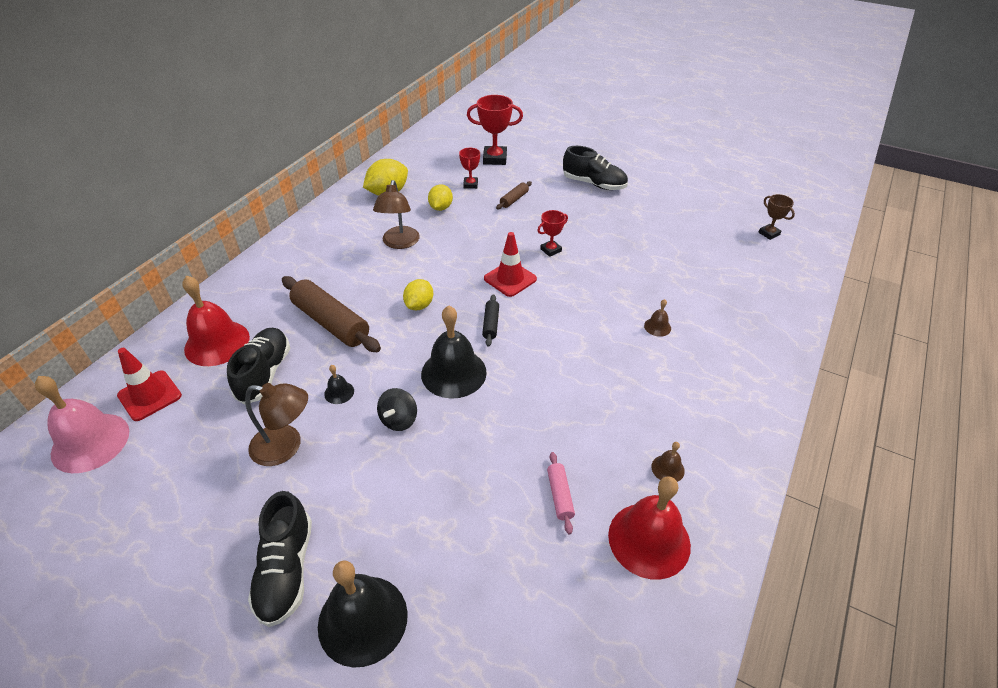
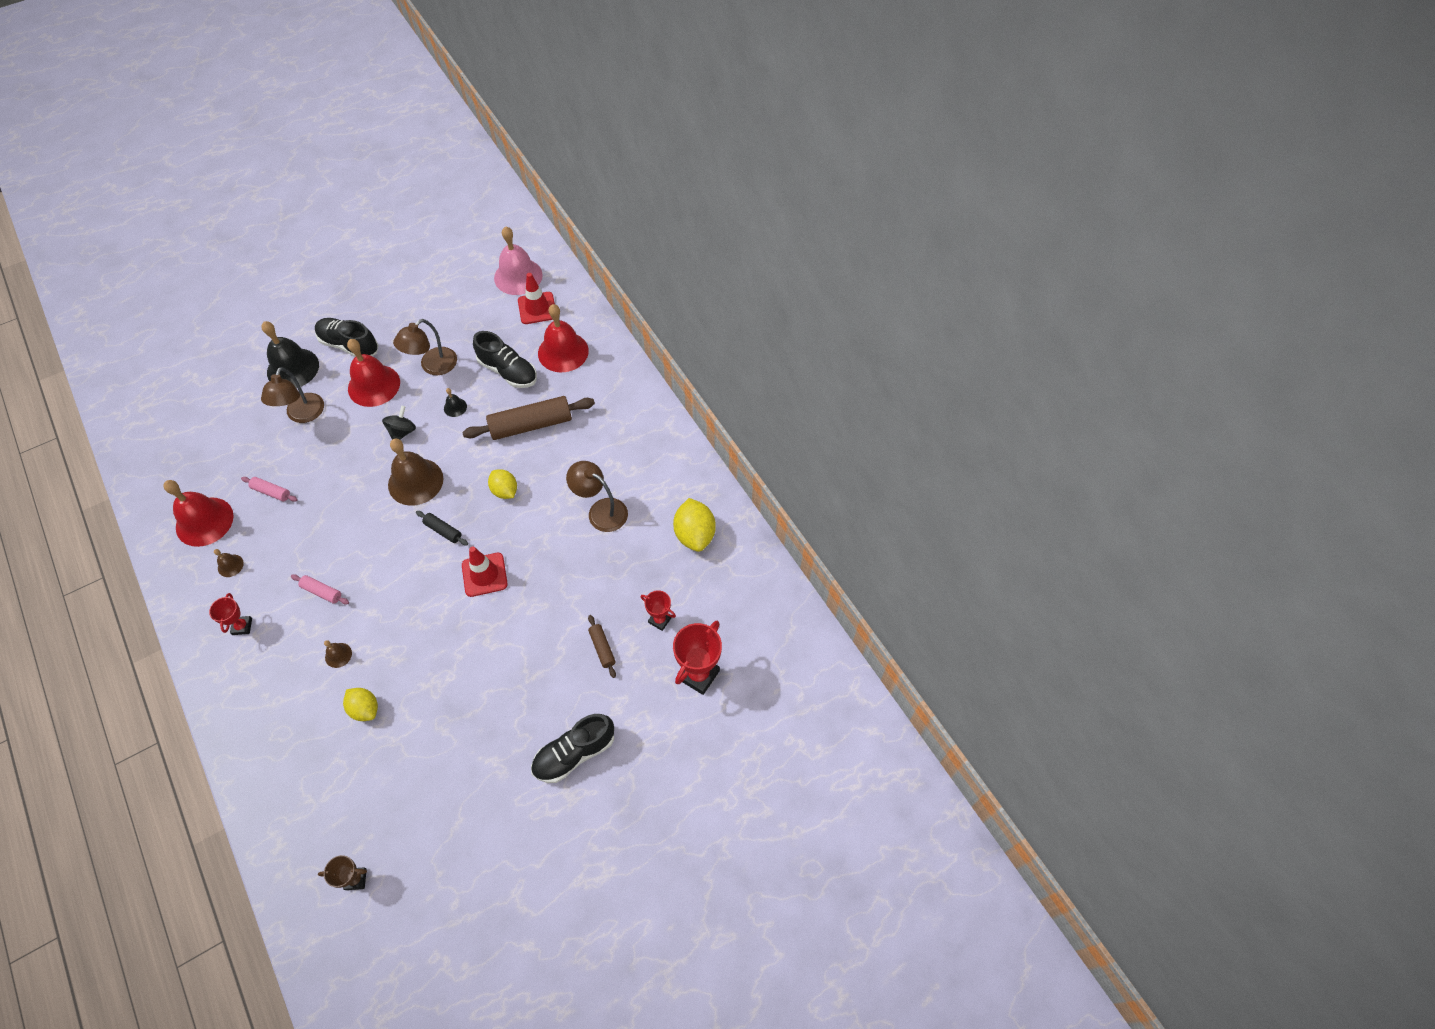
camera: 120 degrees right, 15 degrees up
black spinning top [377,388,417,431] -> black spinning top turned 60 degrees clockwise [382,406,416,440]
black bell [421,306,487,399] -> brown bell [388,439,443,506]
yellow lemon [428,184,453,211] -> yellow lemon moved to [343,688,378,721]
red trophy [537,210,568,257] -> red trophy moved to [209,593,252,635]
none -> brown lamp [261,367,324,423]
none -> pink rolling pin [291,574,349,604]
none -> red bell [347,339,400,407]

